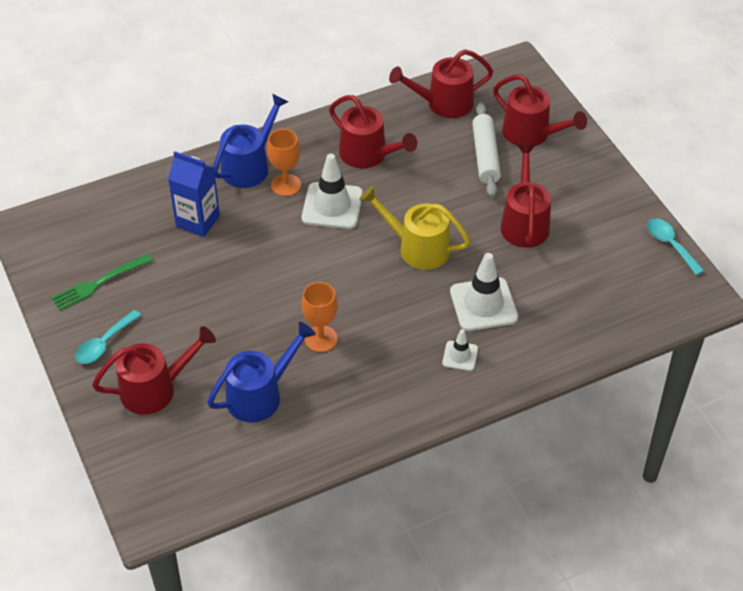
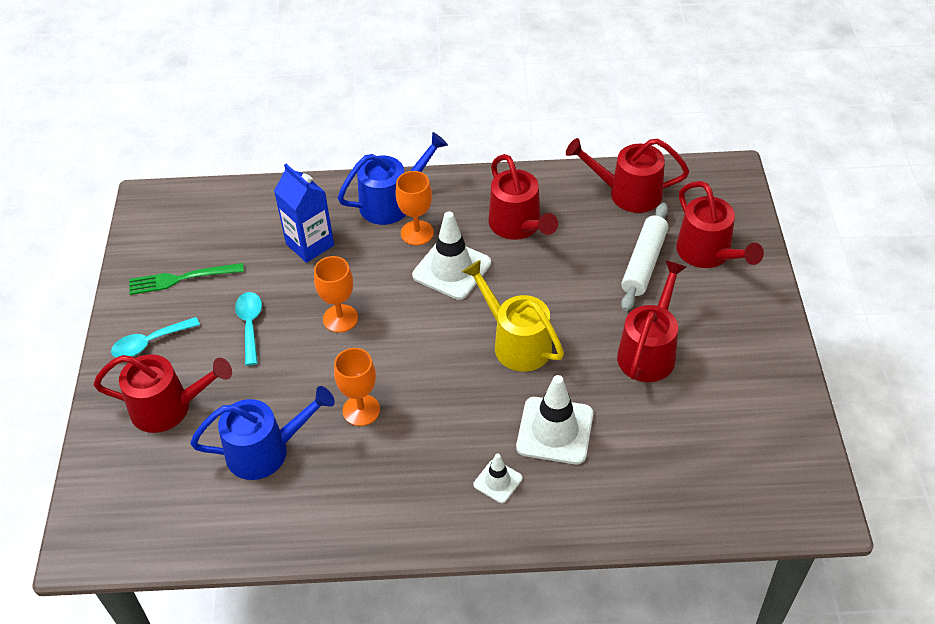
camera: 25 degrees right, 0 degrees up
turquoise spoon [647,218,704,275] -> turquoise spoon moved to [235,292,262,366]
none -> orange goblet [314,256,358,333]

